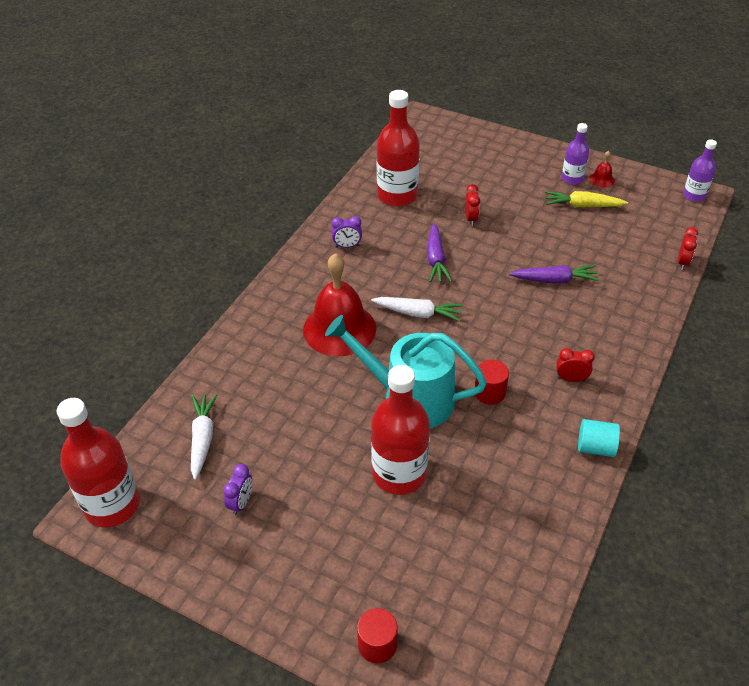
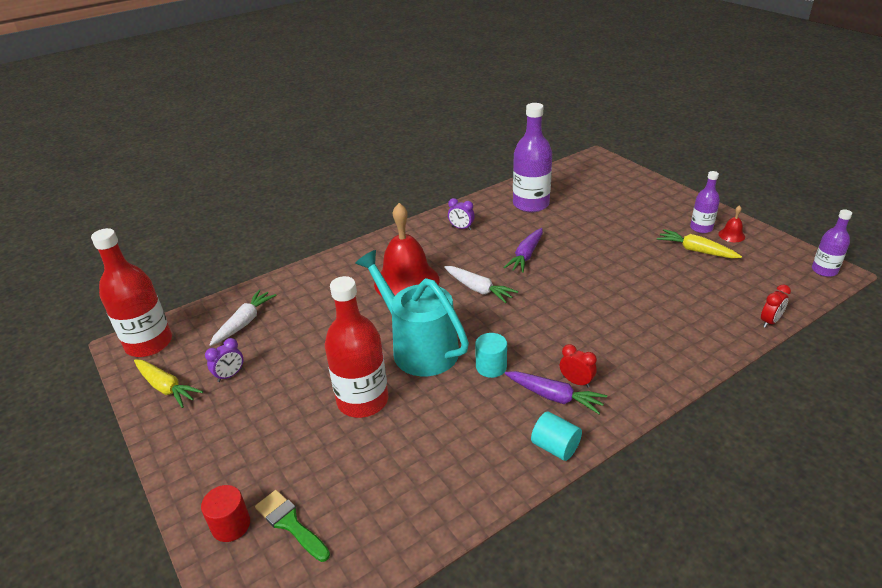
camera: 30 degrees right, 10 degrees down
red bottle [377,90,420,206] -> purple bottle [513,103,552,212]
red clock [466,184,480,226] -> none
red cylinder [475,360,509,405] -> turquoise cylinder [475,333,507,378]
purple carrot [509,265,600,284] -> purple carrot moved to [505,371,607,414]
none -> yellow carrot [134,359,203,408]
none -> green brush [255,490,330,562]

